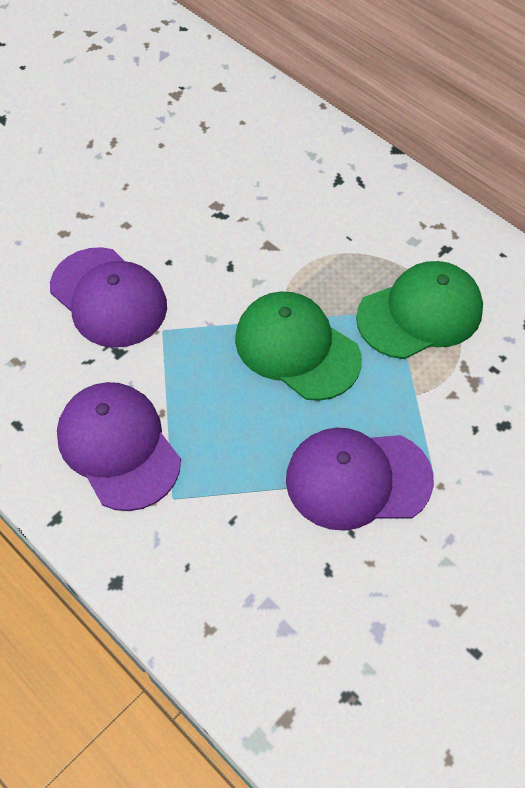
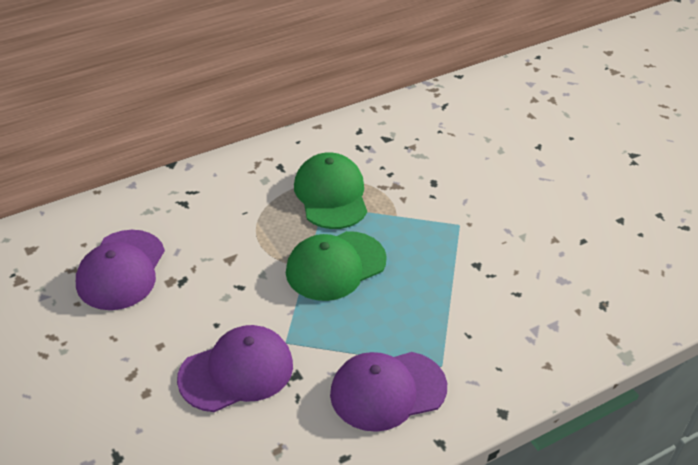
camera: 75 degrees left, 15 degrees down
purple cap [286,428,434,531] -> purple cap moved to [76,230,165,310]

